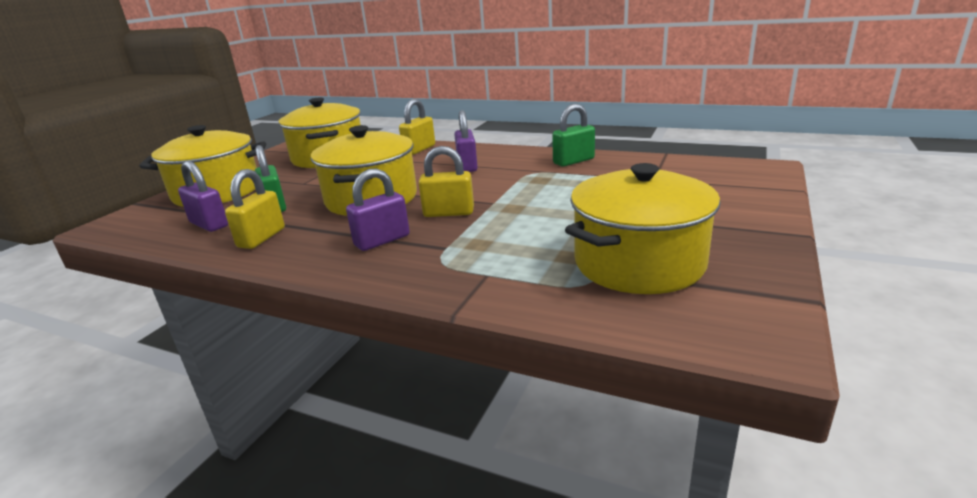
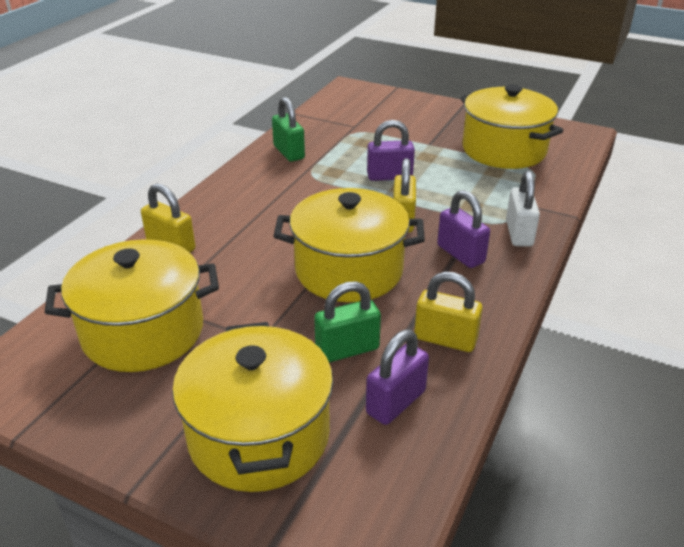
camera: 90 degrees left, 10 degrees up
purple padlock [454,110,478,172] -> purple padlock moved to [367,120,415,181]
none -> white padlock [506,171,540,247]

